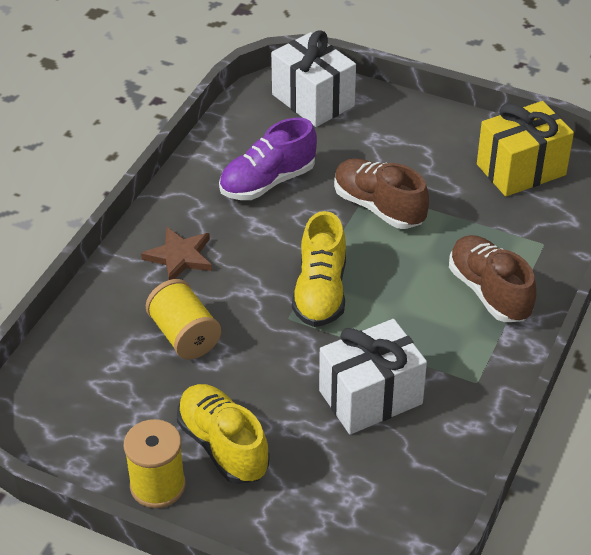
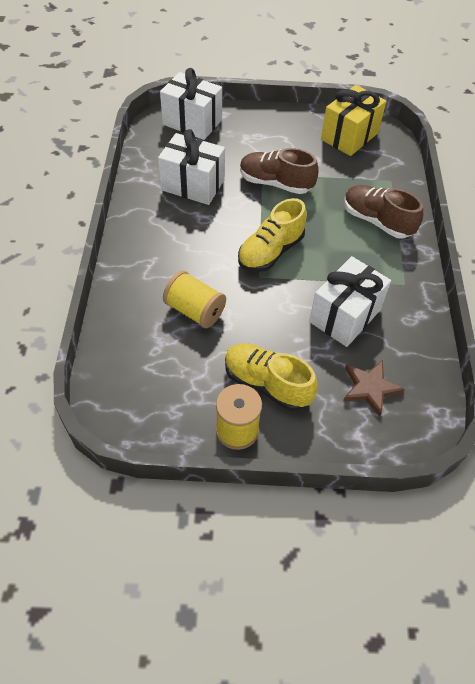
camera: 25 degrees left, 10 degrees up
brown star [141,227,212,280] -> brown star moved to [343,360,405,417]
purple shoe [219,118,317,200] -> white gift [158,129,225,205]
yellow shoe [292,211,346,327] -> yellow shoe turned 60 degrees clockwise [238,198,307,272]

